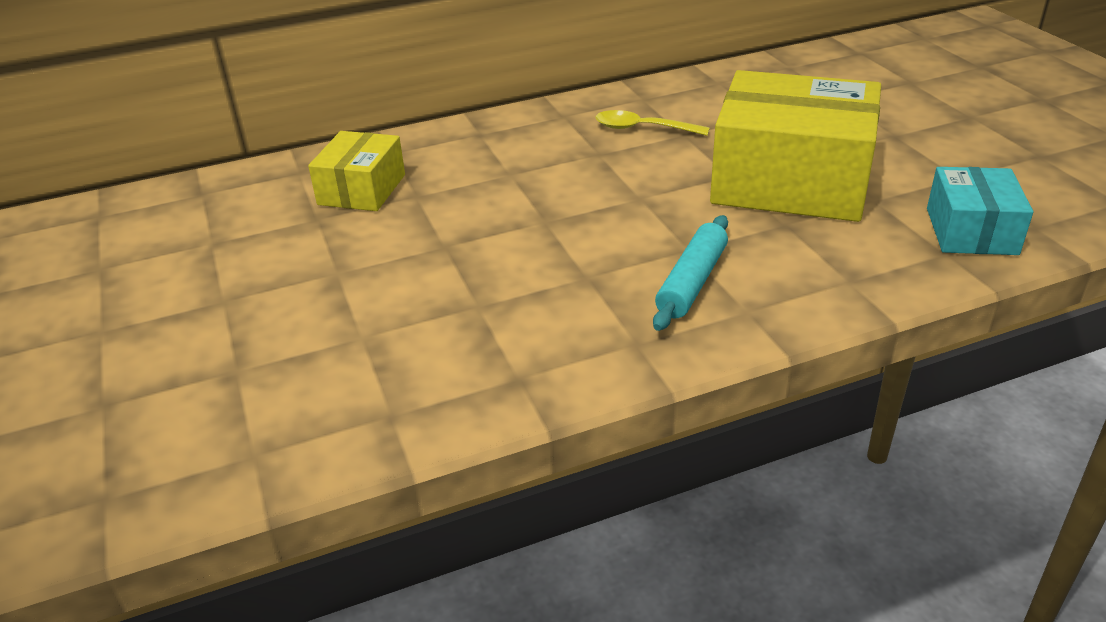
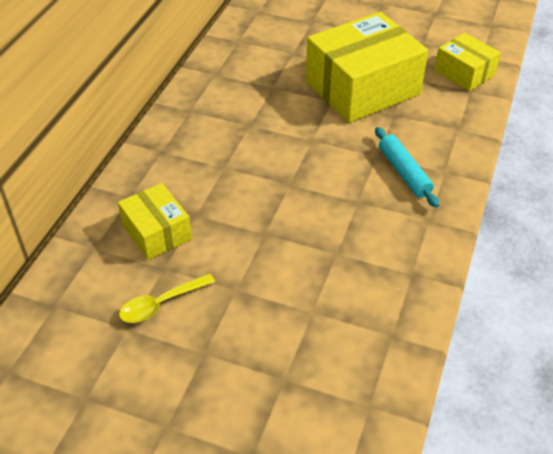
camera: 50 degrees left, 10 degrees up
yellow spoon [595,110,710,136] -> yellow spoon moved to [119,273,215,323]
turquoise box [927,167,1033,255] -> yellow box [435,33,501,91]

